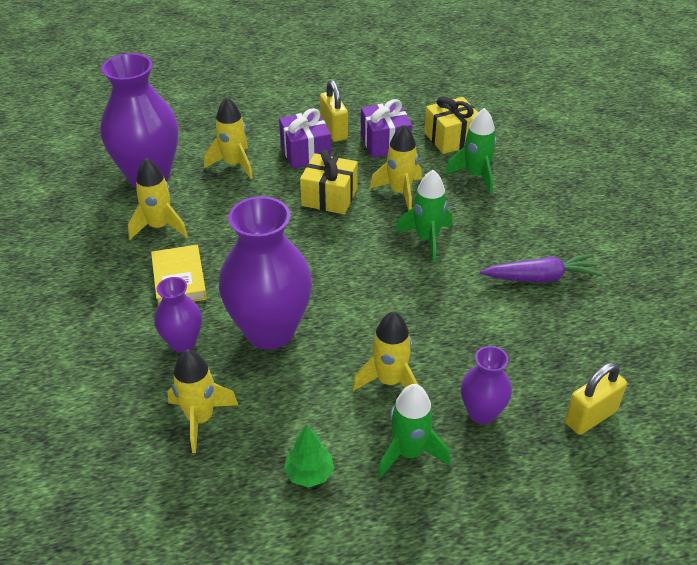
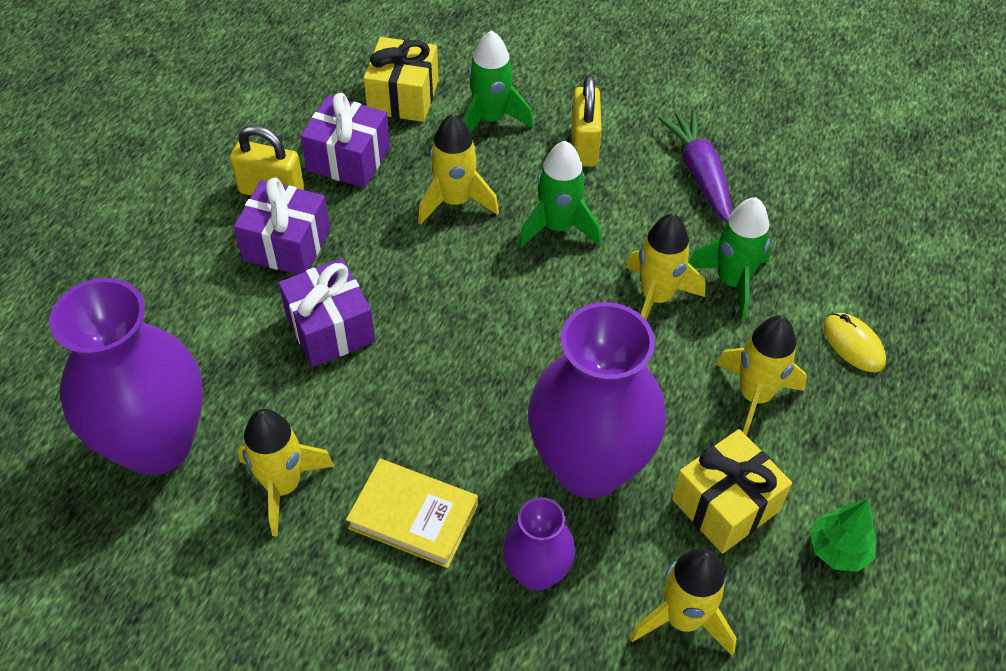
camera: 55 degrees left, 10 degrees up
yellow rocket [204,97,253,179] -> yellow rocket moved to [625,213,706,320]
yellow gift [300,149,358,214] -> yellow gift moved to [672,429,792,554]
green rocket [378,384,450,478] -> green rocket moved to [689,197,771,321]
purple vase [461,346,512,424] -> yellow mouse [823,313,886,372]
purple carrot [480,254,602,282] -> purple carrot turned 45 degrees counterclockwise [658,110,732,222]
yellow padlock [565,362,627,435] -> yellow padlock moved to [571,75,602,167]
none -> purple gift [278,258,375,367]

